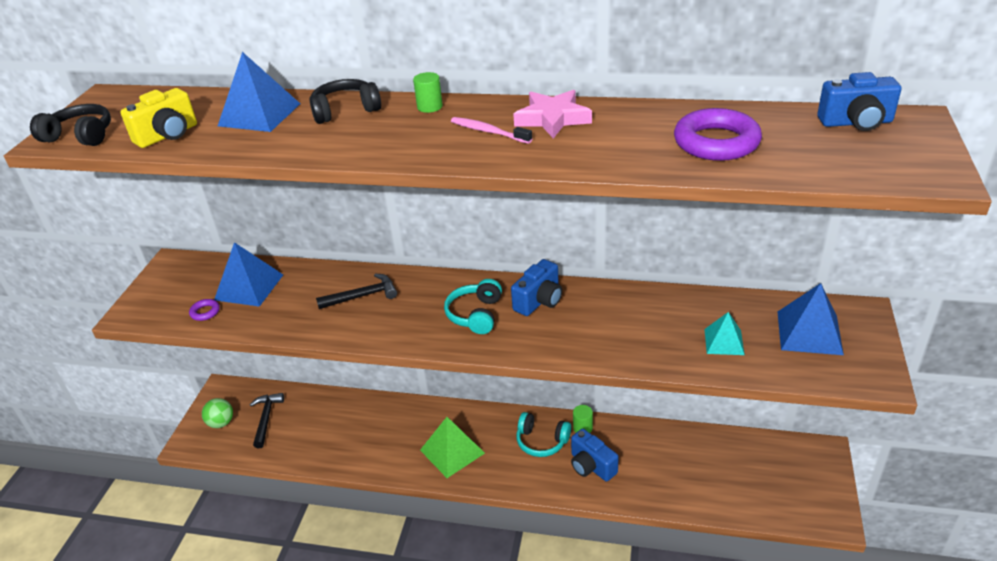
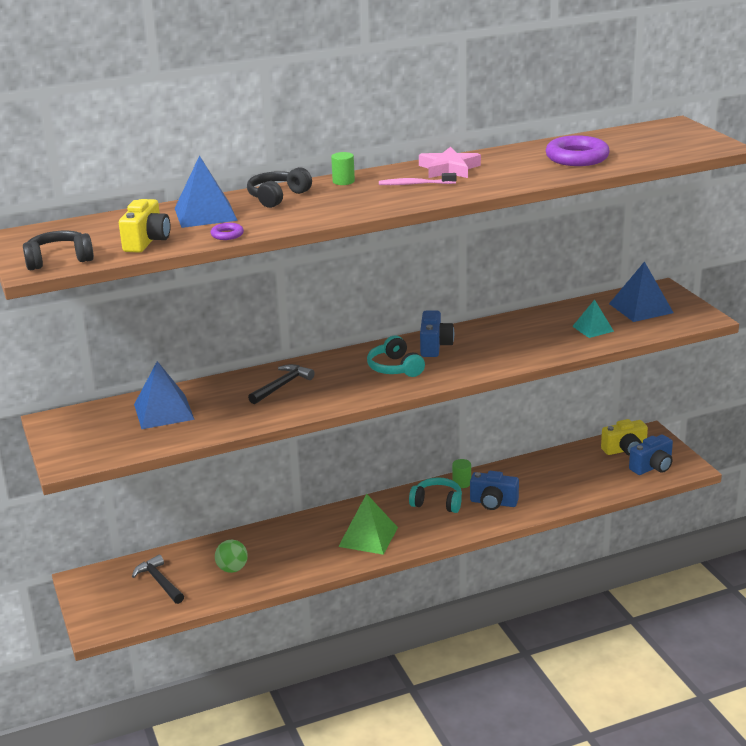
camera: 35 degrees left, 10 degrees down
purple ring [189,299,220,321] -> purple ring moved to [211,223,244,240]
green ball [202,398,233,428] -> green ball moved to [215,540,248,573]
turquoise headphones [516,412,571,457] -> turquoise headphones turned 150 degrees counterclockwise [409,477,462,513]
blue camera [817,72,902,131] -> blue camera moved to [629,435,673,475]
none -> yellow camera [601,419,648,456]

